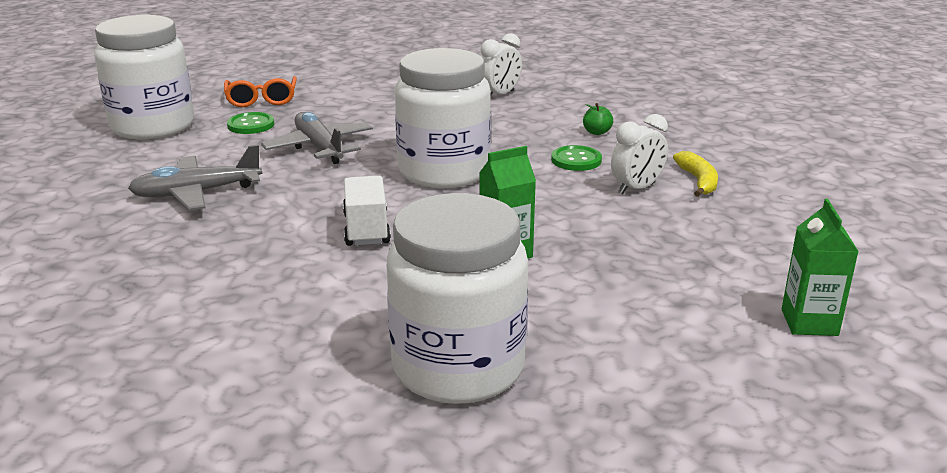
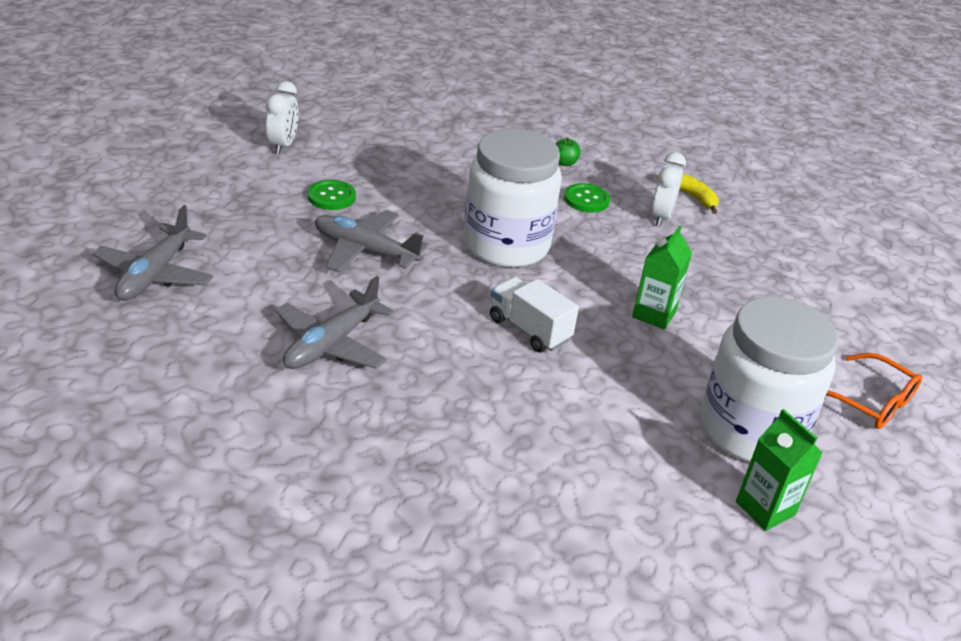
camera: 40 degrees left, 10 degrees up
white jar [94,15,194,139] -> grey plane [92,205,214,301]
orange glasses [224,76,297,107] -> orange glasses moved to [826,353,922,429]
green button [227,112,274,134] -> green button moved to [308,180,356,210]
white clock [481,33,522,97] -> white clock moved to [266,81,299,154]
green carton [782,199,859,336] -> green carton moved to [736,409,822,531]

